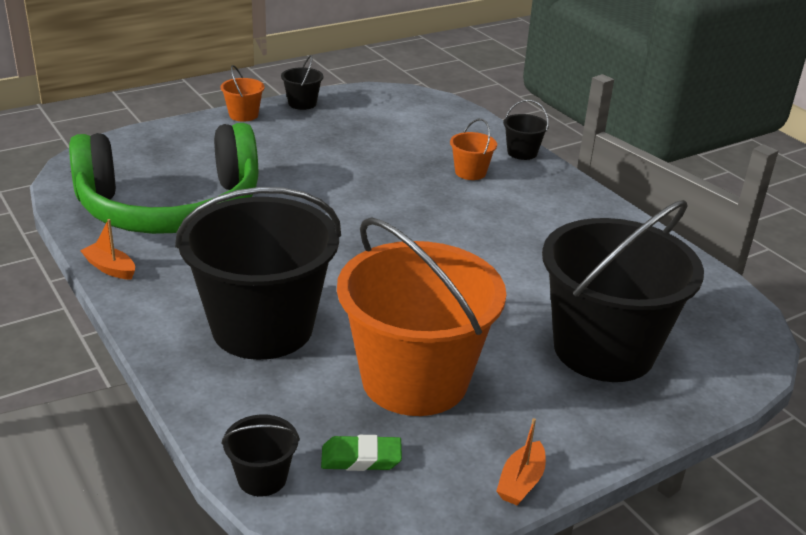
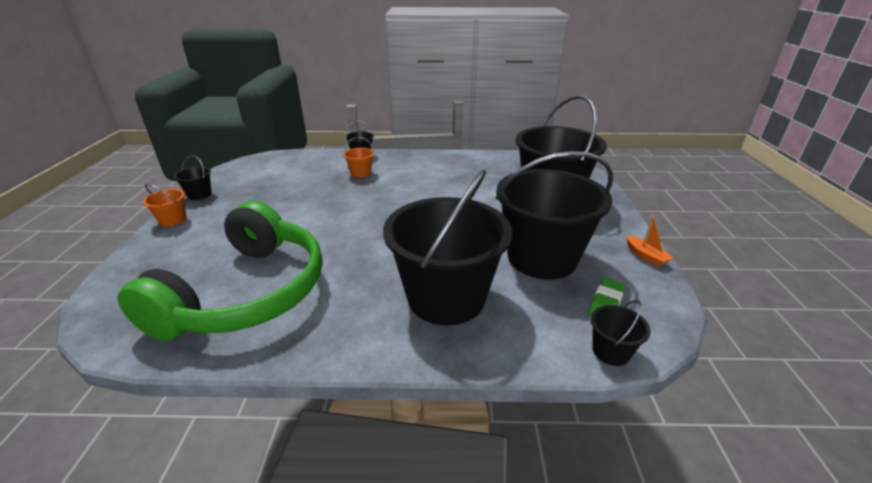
camera: 55 degrees left, 0 degrees up
orange boat [80,219,135,280] -> none
orange bucket [337,217,506,416] -> black bucket [496,151,613,280]

